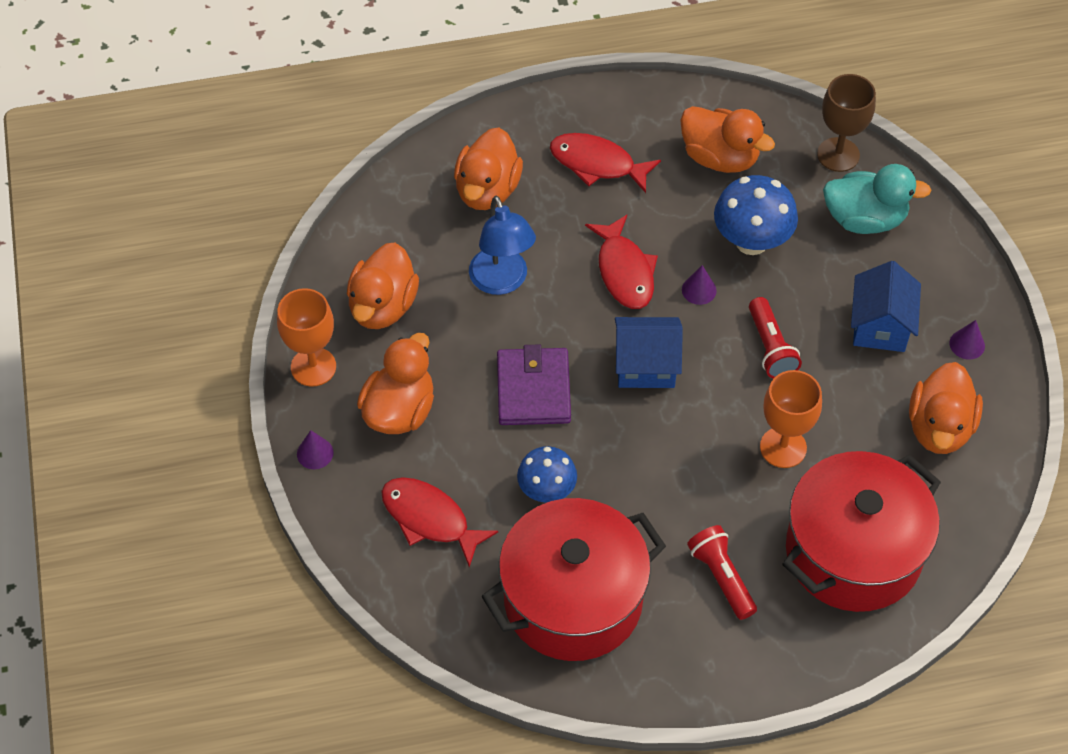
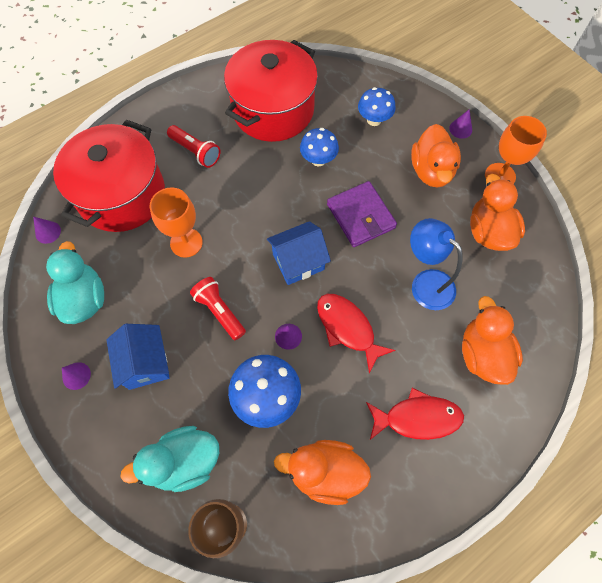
camera: 155 degrees right, 10 degrees up
red fish [381,477,498,567] -> blue mushroom [358,87,395,126]
orange duck [909,362,983,454] -> turquoise duck [46,241,104,324]
none -> purple cone [33,217,61,244]

